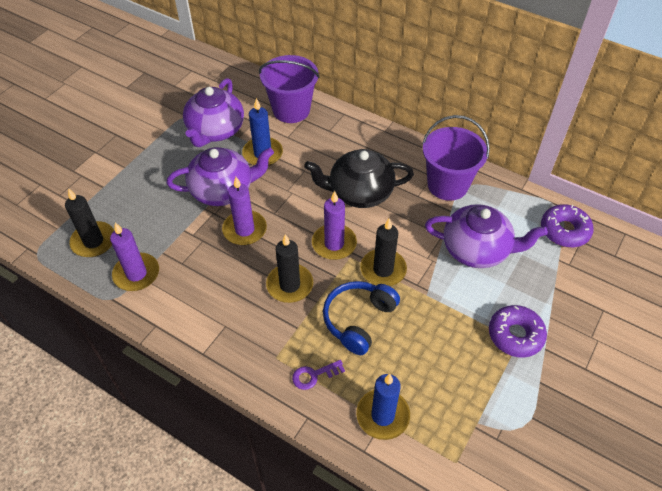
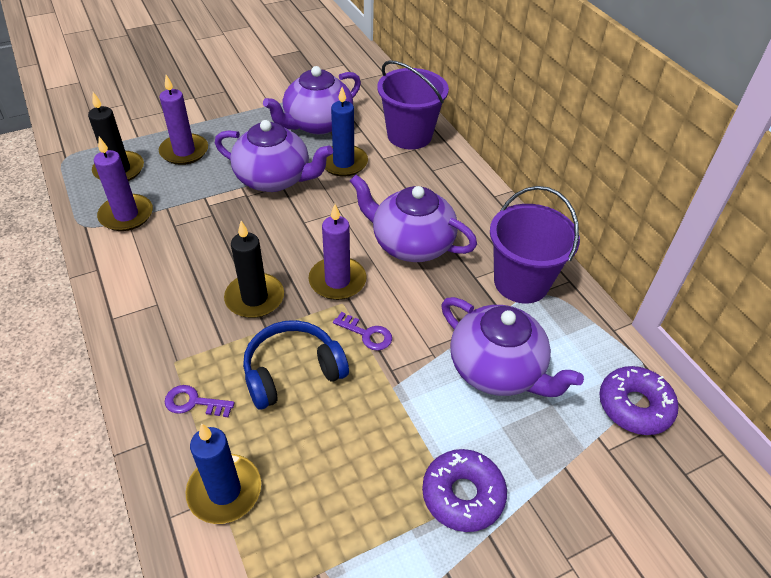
camera: 30 degrees right, 5 degrees down
purple candle [222,177,267,245] -> purple candle moved to [159,75,208,165]
black teapot [304,149,414,208] -> purple teapot [350,175,477,262]
black candle [360,218,407,286] -> purple key [333,312,392,350]

